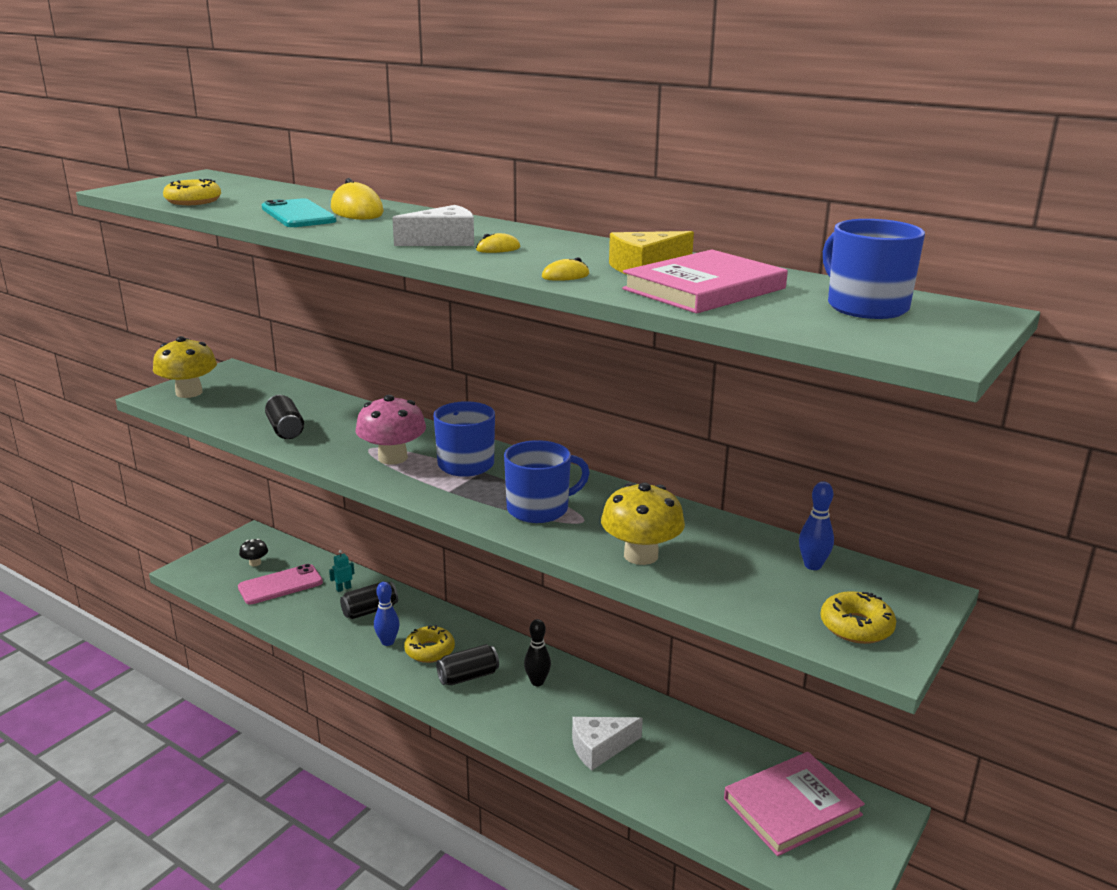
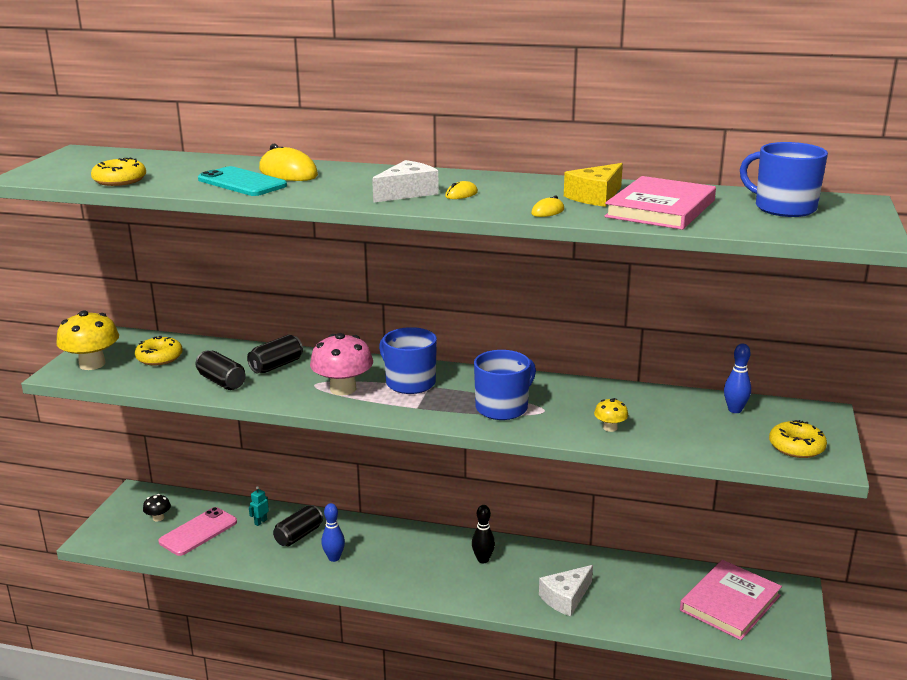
camera: 20 degrees left, 0 degrees up
yellow donut [404,625,455,663] -> yellow donut moved to [135,336,183,365]
black can [436,644,499,685] -> black can moved to [247,335,303,373]
yellow mushroom [601,482,685,565] -> yellow mushroom [594,398,628,432], size x0.50

